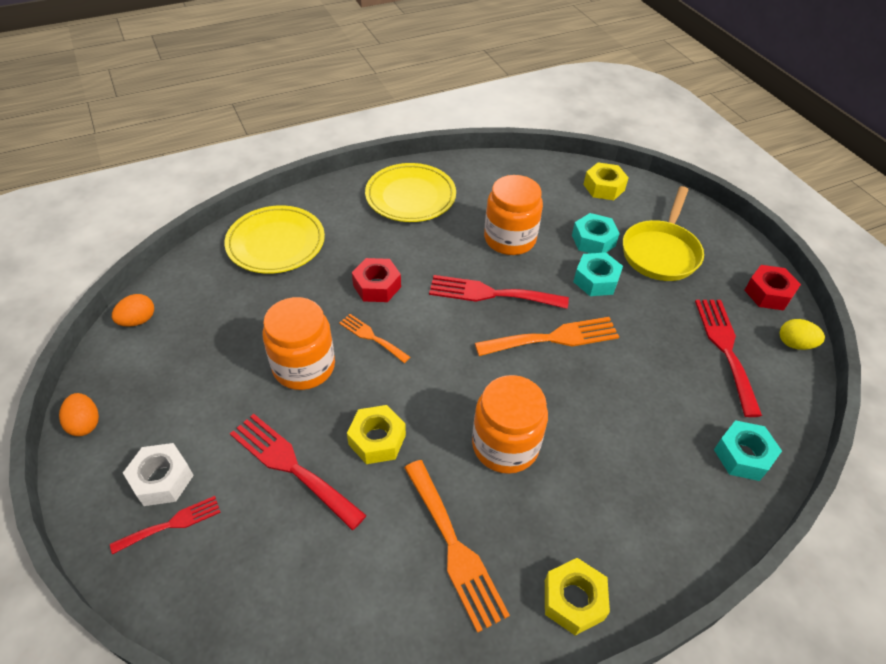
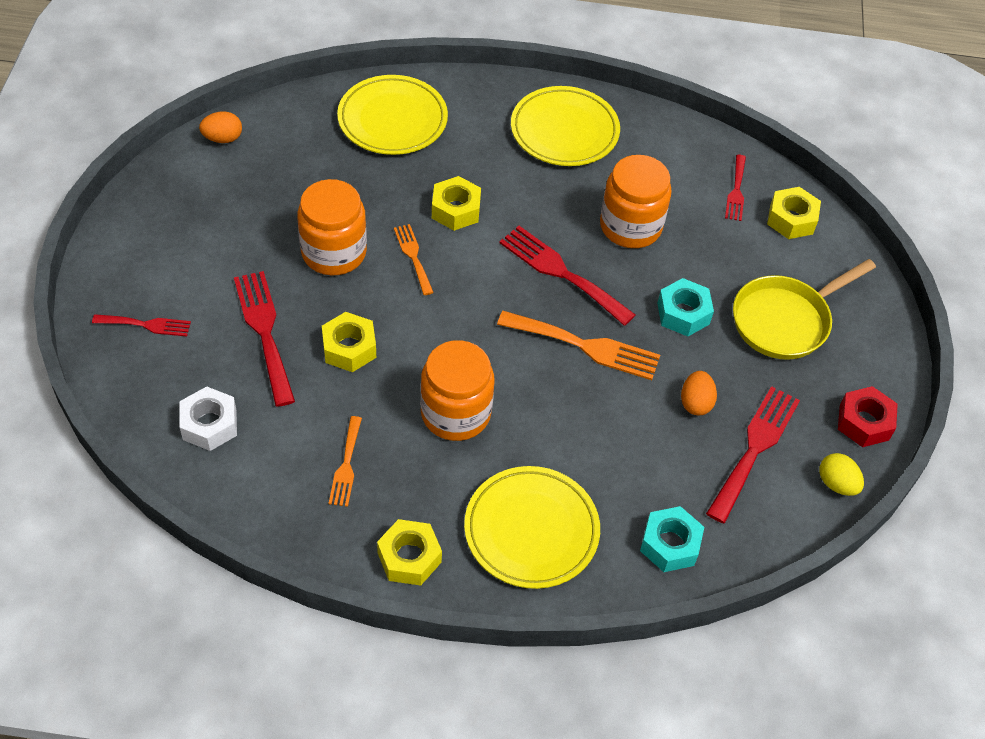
camera: 30 degrees right, 5 degrees up
orange egg [59,393,99,436] -> orange egg moved to [681,371,717,415]
white nut [123,443,194,506] -> white nut moved to [180,386,237,451]
red nut [352,258,401,302] -> yellow nut [432,176,481,231]
orange fork [404,460,510,633] -> orange fork [329,416,362,507], size x0.58
turquoise nut [572,213,620,253] -> none
none -> yellow plate [464,466,600,589]
none -> red fork [725,155,746,221]

